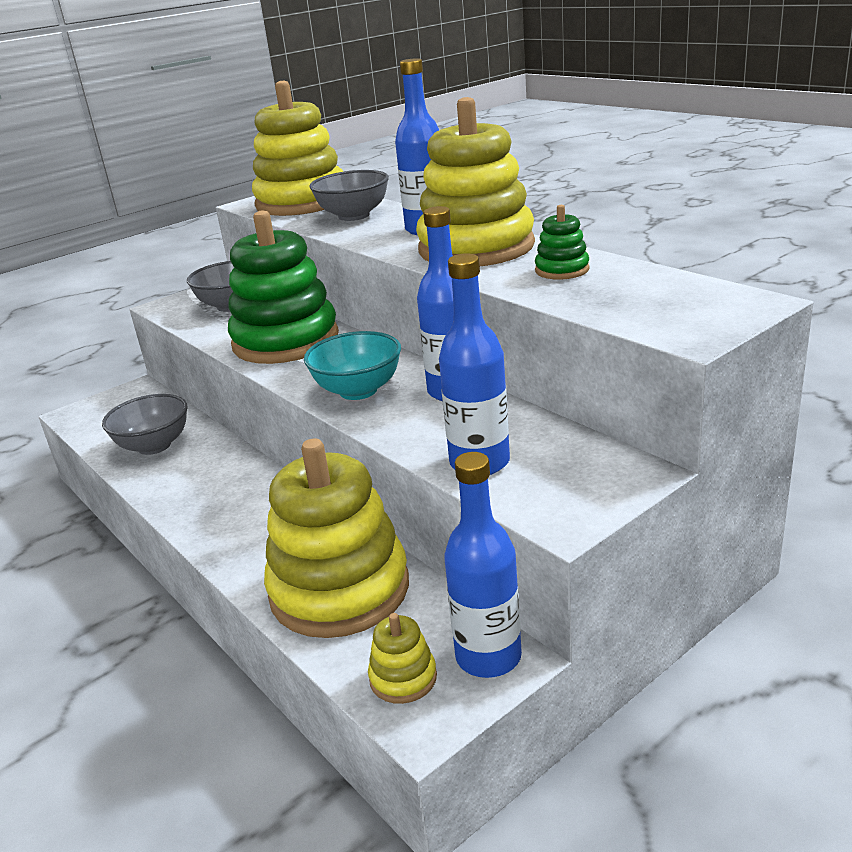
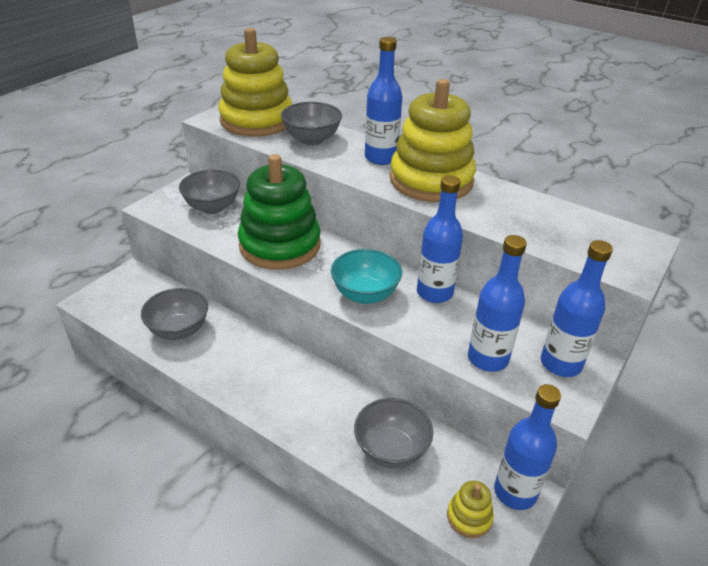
camera: 20 degrees left, 10 degrees up
yellow stacking toy [264,439,409,638] -> grey bowl [354,398,433,468]
green stacking toy [535,205,589,280] -> none
none -> blue bottle [541,240,613,377]

